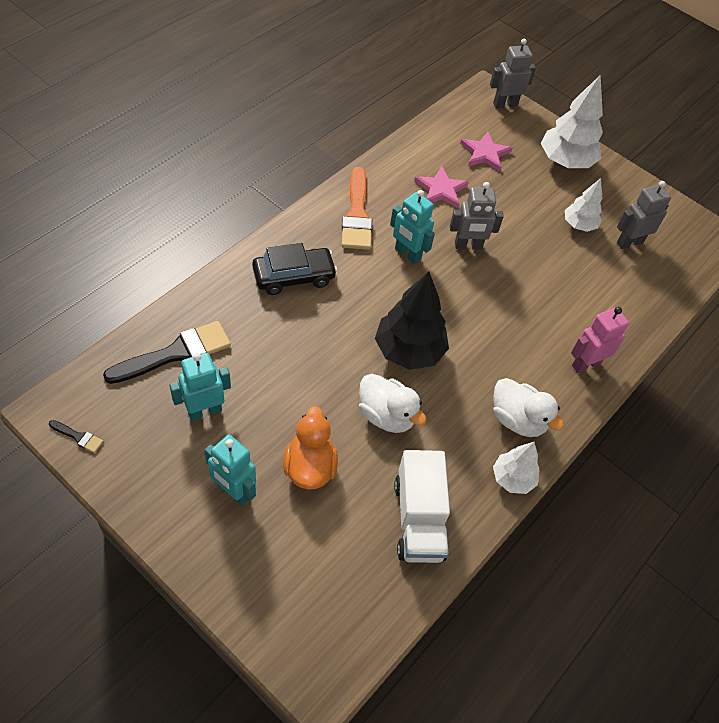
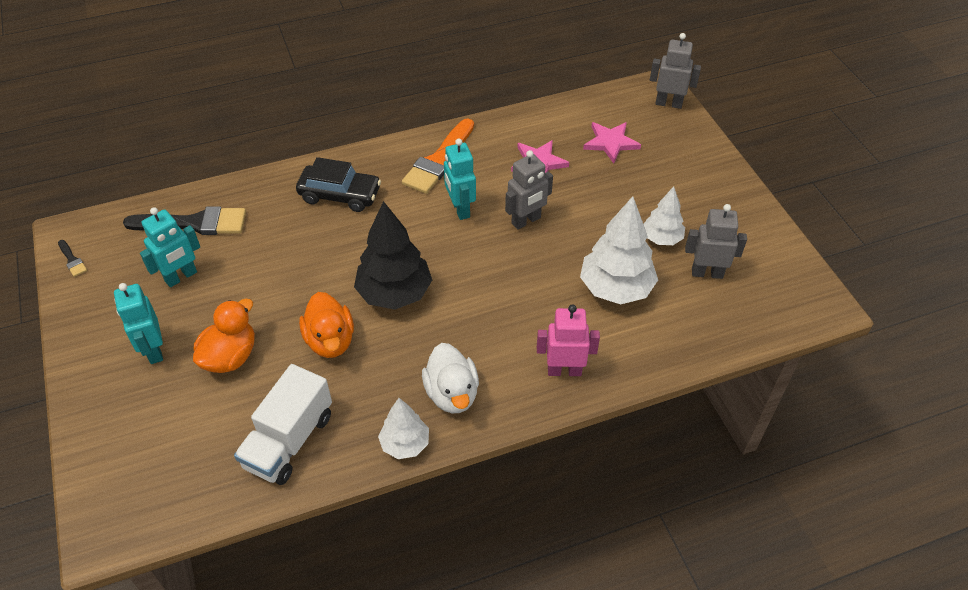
camera: 35 degrees right, 5 degrees down
turquoise robot [170,353,231,421] -> turquoise robot turned 135 degrees clockwise [140,207,200,287]
white duck [359,374,426,433] -> orange duck [299,292,354,358]
grey robot [450,182,504,250] -> grey robot turned 60 degrees counterclockwise [505,150,553,230]
white tree [541,74,603,168] -> white tree moved to [580,196,658,304]

